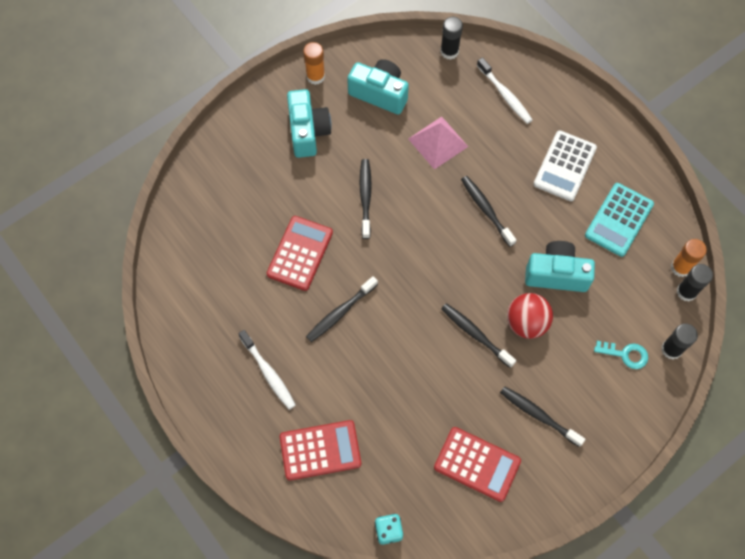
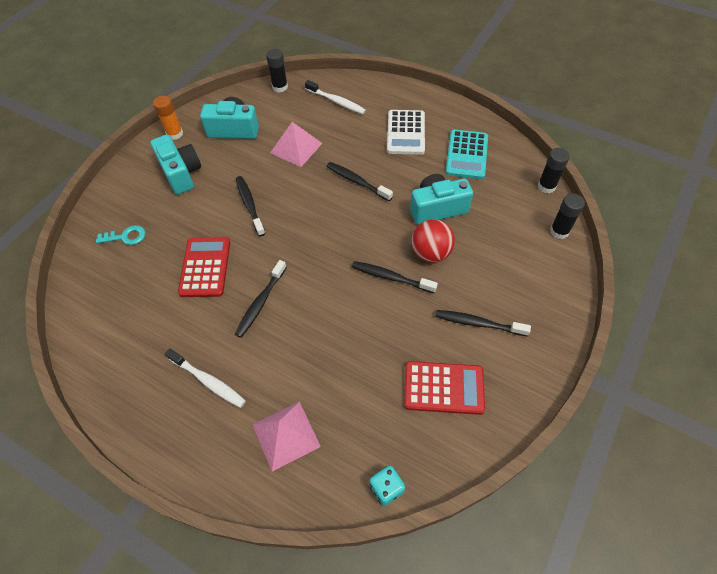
camera: 20 degrees left, 10 degrees down
red calculator [280,420,361,481] -> pink pyramid [252,402,321,472]
turquoise key [594,341,648,369] -> turquoise key moved to [96,225,146,245]
orange glue stick [671,239,707,277] -> none

